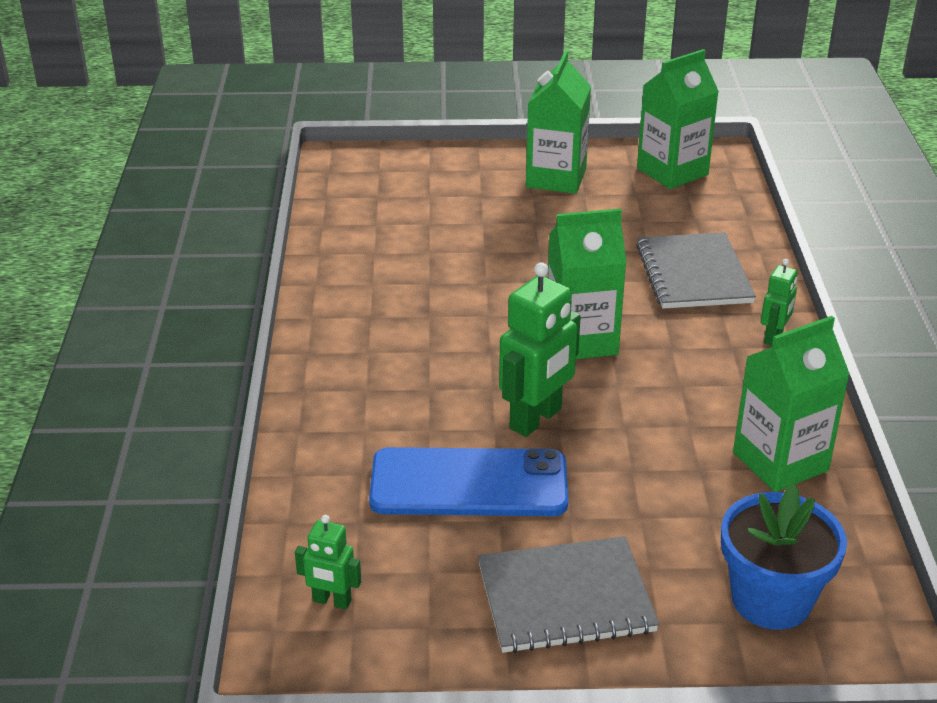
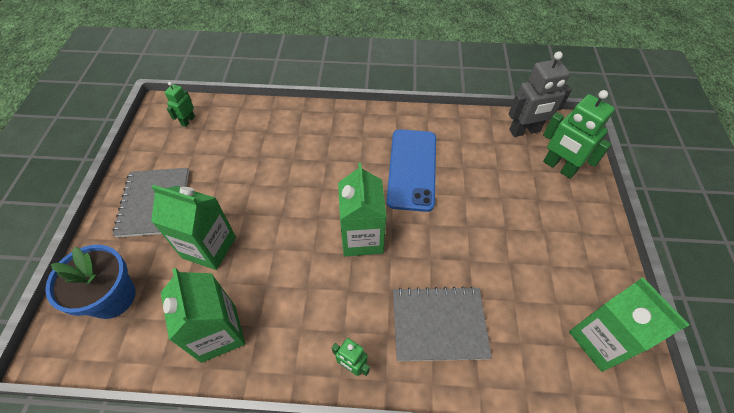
camera: 95 degrees right, 20 degrees up
blue phone [369,447,568,516] -> blue phone moved to [386,129,436,212]
green robot [499,262,581,437] -> green robot moved to [543,90,615,179]
green carton [526,51,591,194] -> green carton moved to [151,185,236,270]
none -> grey robot [509,51,572,137]

